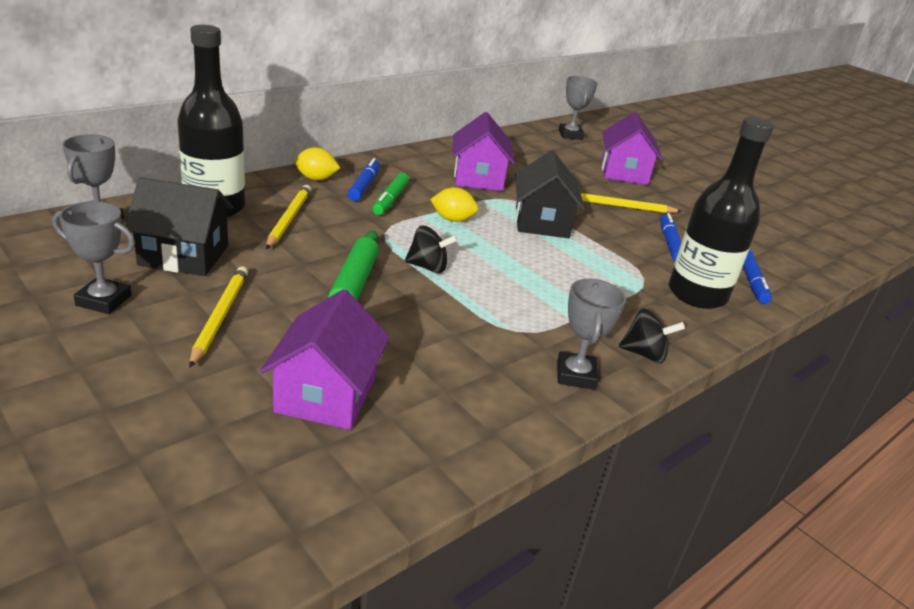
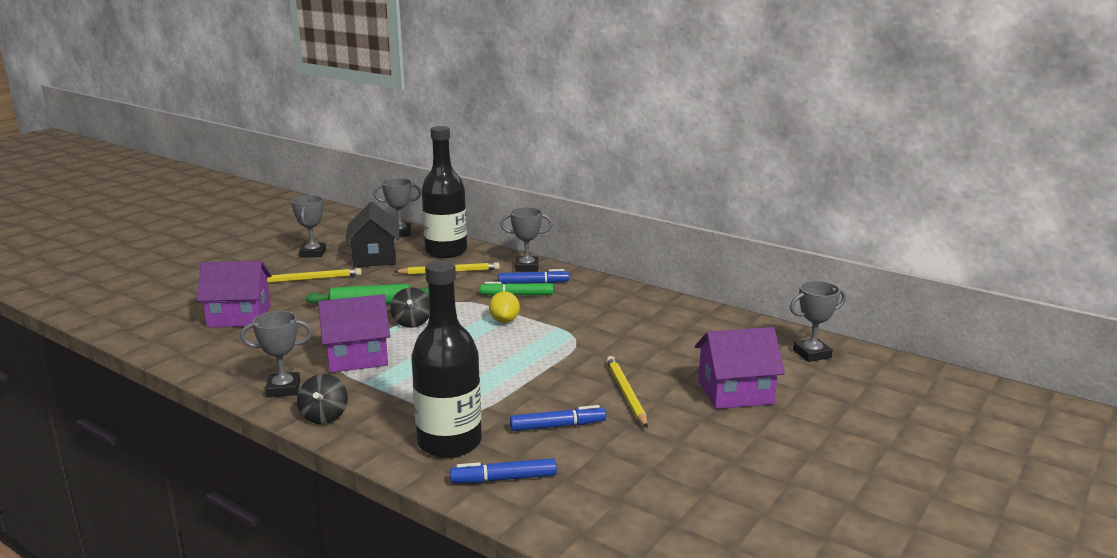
camera: 80 degrees right, 10 degrees down
yellow lemon [294,147,340,180] -> grey trophy [500,207,553,272]
purple house [453,112,515,191] -> purple house moved to [318,294,390,373]
black house [515,151,585,238] -> none

